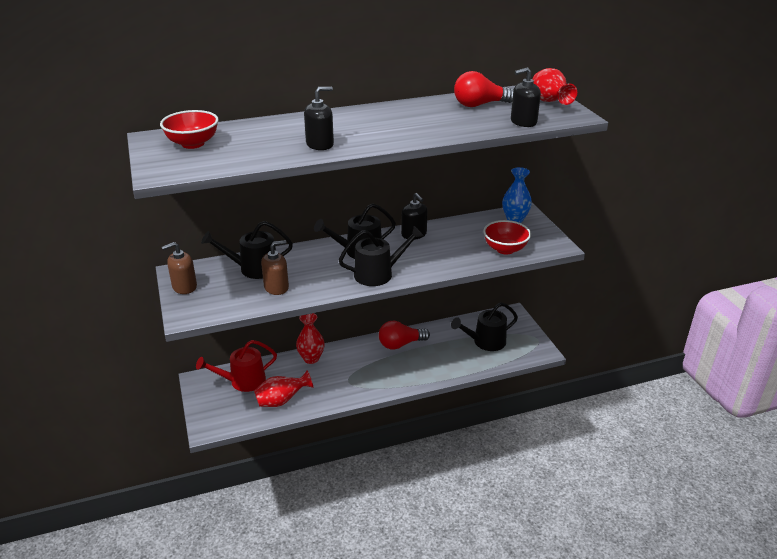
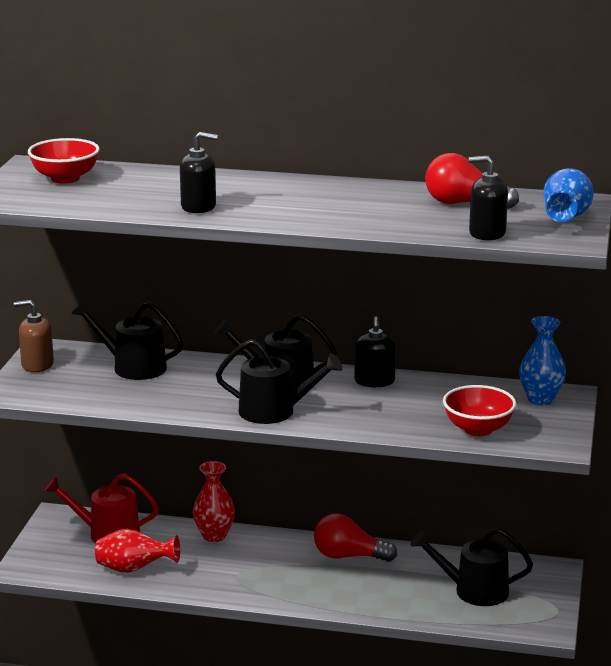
camera: 30 degrees right, 10 degrees down
brown soap dispenser [261,240,289,295] -> none
red vase [532,68,577,105] -> blue vase [543,168,594,222]

